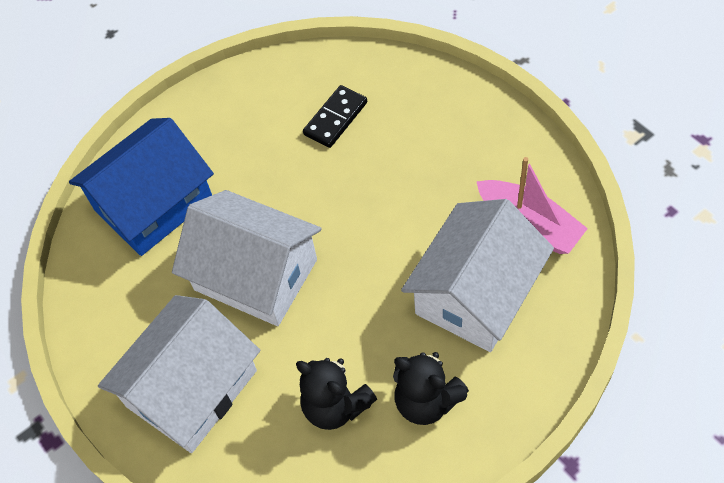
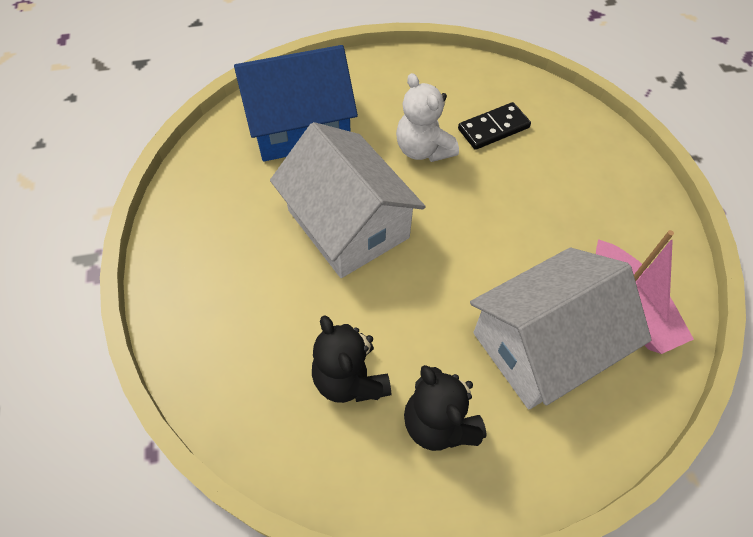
camera: 20 degrees right, 0 degrees up
white house [98,295,260,453] -> none
none -> white teddy bear [396,73,459,162]

